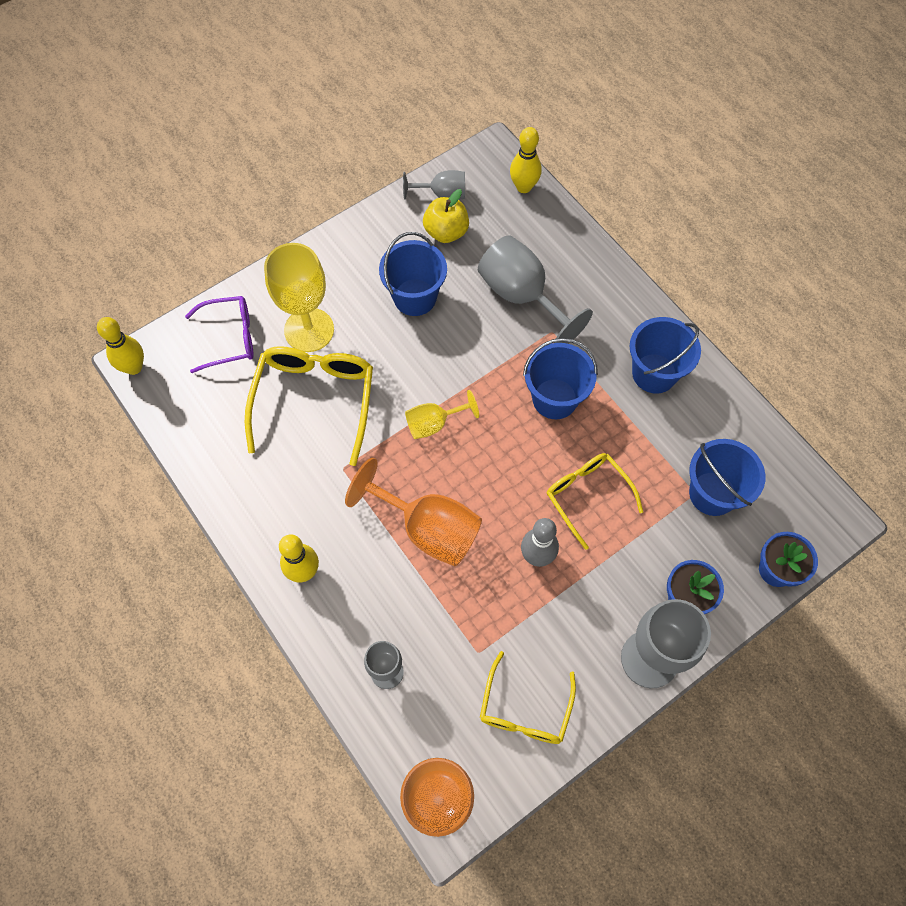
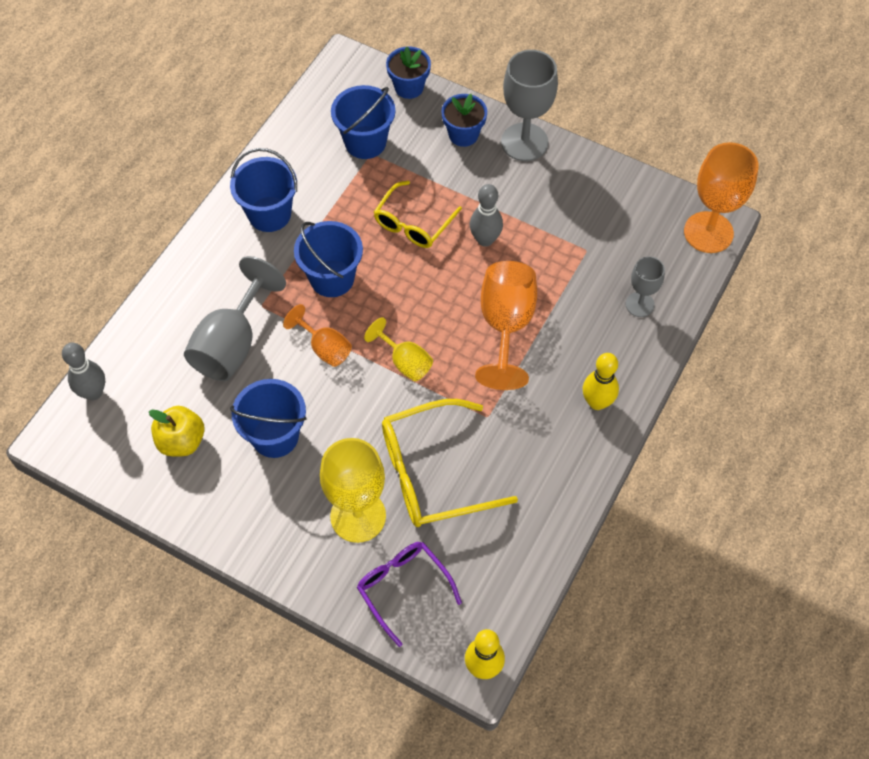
camera: 115 degrees left, 5 degrees down
grey goblet [403,170,465,200] -> none
yellow glasses [480,651,576,744] -> none
yellow bowling pin [510,127,542,193] -> grey bowling pin [62,343,105,400]
none -> orange goblet [283,304,352,367]

